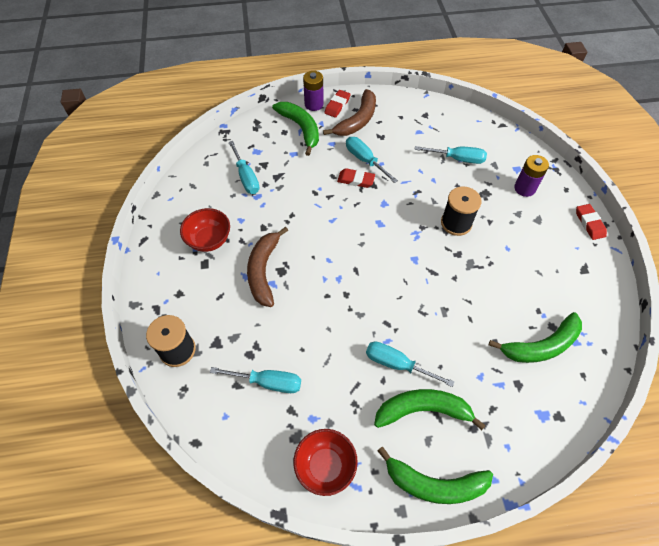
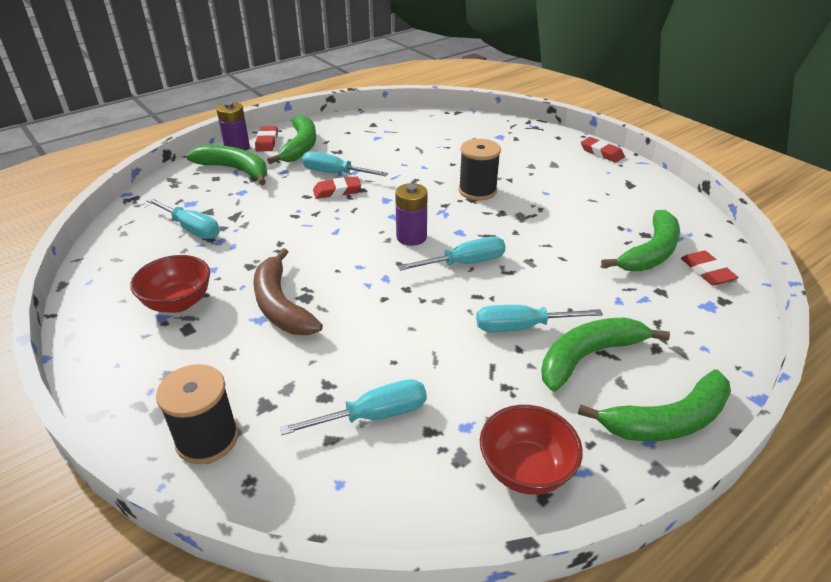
camera: 30 degrees left, 20 degrees down
brown banana [323,89,376,136] -> green banana [267,115,316,164]
turquoise screwdriver [414,146,487,164] -> turquoise screwdriver moved to [398,237,506,271]
purple battery [514,155,549,197] -> purple battery moved to [395,183,428,246]
none -> red eraser [681,251,739,285]

